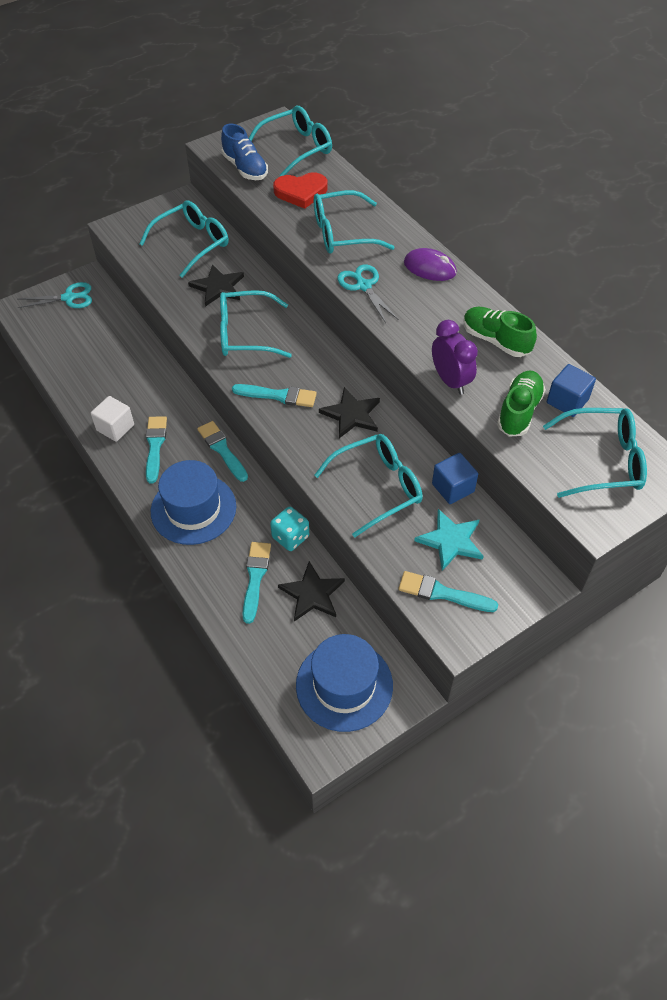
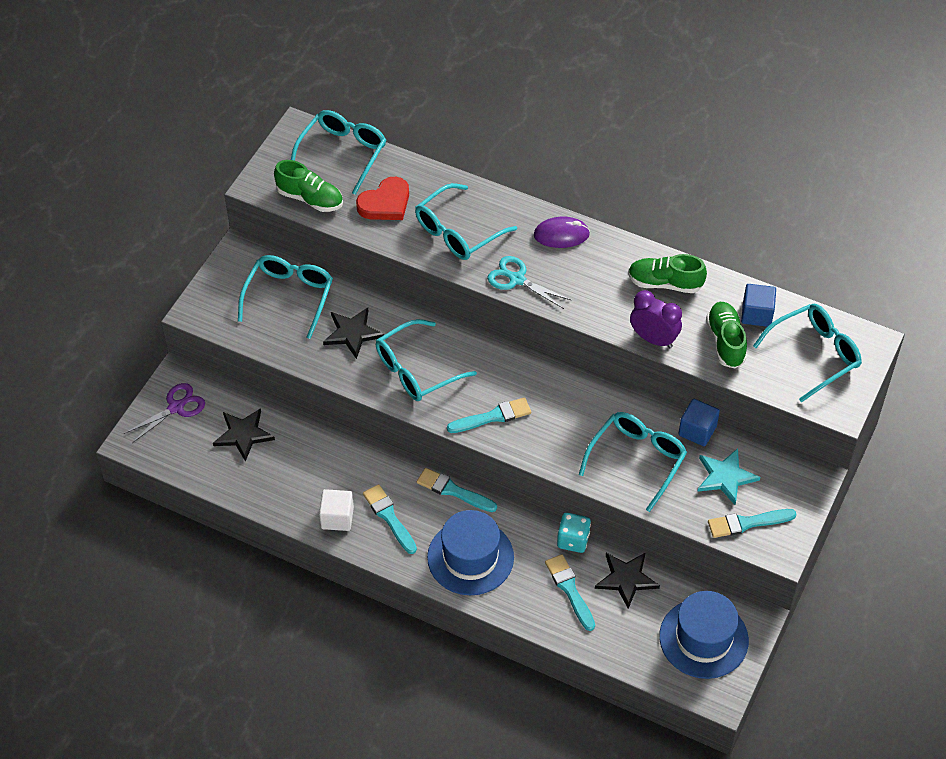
camera: 30 degrees left, 0 degrees up
turquoise scissors [17,282,92,308] -> purple scissors [124,383,205,443]
blue shoe [221,124,268,180] -> green shoe [274,160,343,212]
black star [319,387,380,438] -> black star moved to [213,408,275,462]

